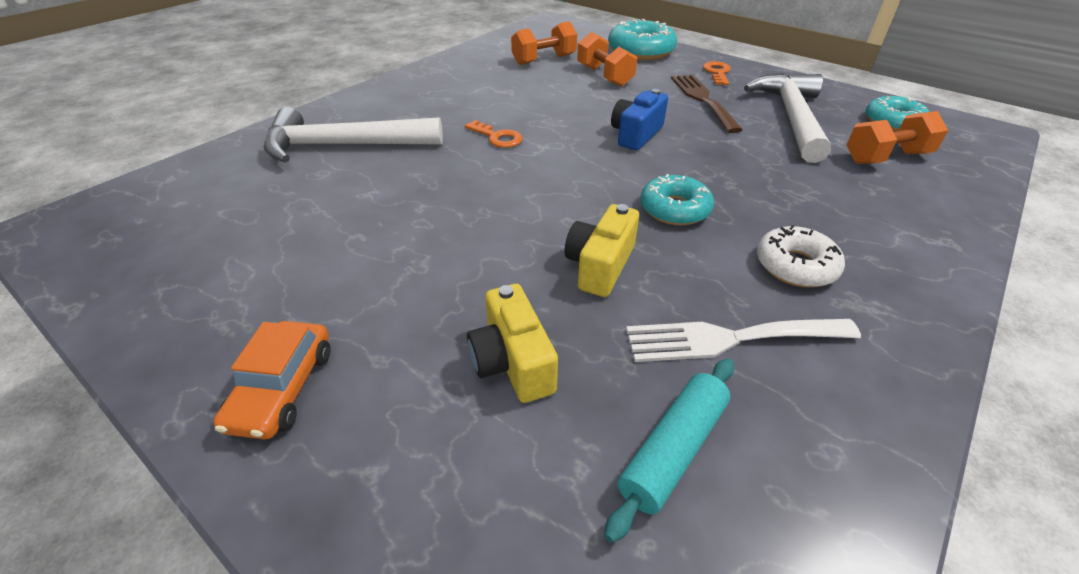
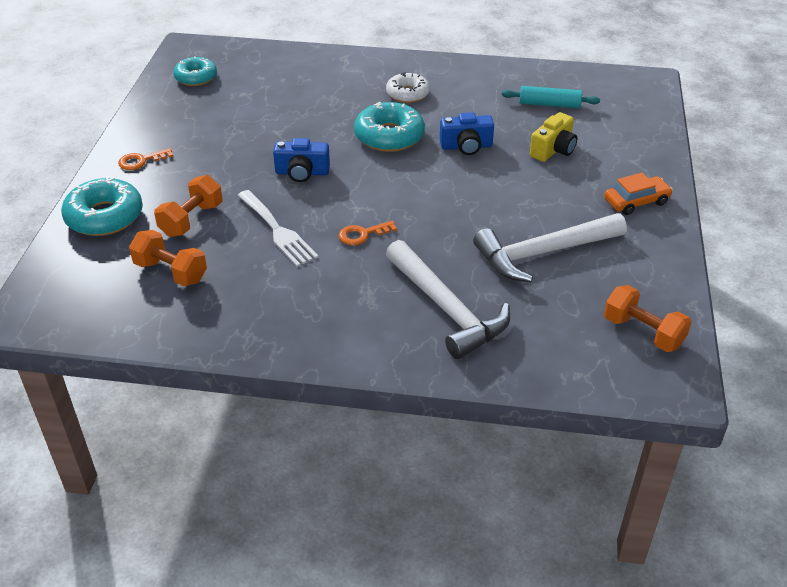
camera: 120 degrees left, 0 degrees up
orange key [465,120,523,148] -> orange key turned 120 degrees counterclockwise [339,221,397,245]
yellow camera [565,204,639,297] -> blue camera [440,112,494,155]
white fork [626,319,861,362] -> white fork moved to [237,190,318,267]
turquoise donut [641,174,714,226] -> turquoise donut [354,102,425,152], size x1.52
brown fork [671,74,743,133] -> none
white hammer [744,73,831,163] -> white hammer moved to [473,213,627,282]
orange dumbbell [847,111,948,164] -> orange dumbbell moved to [604,285,692,352]

